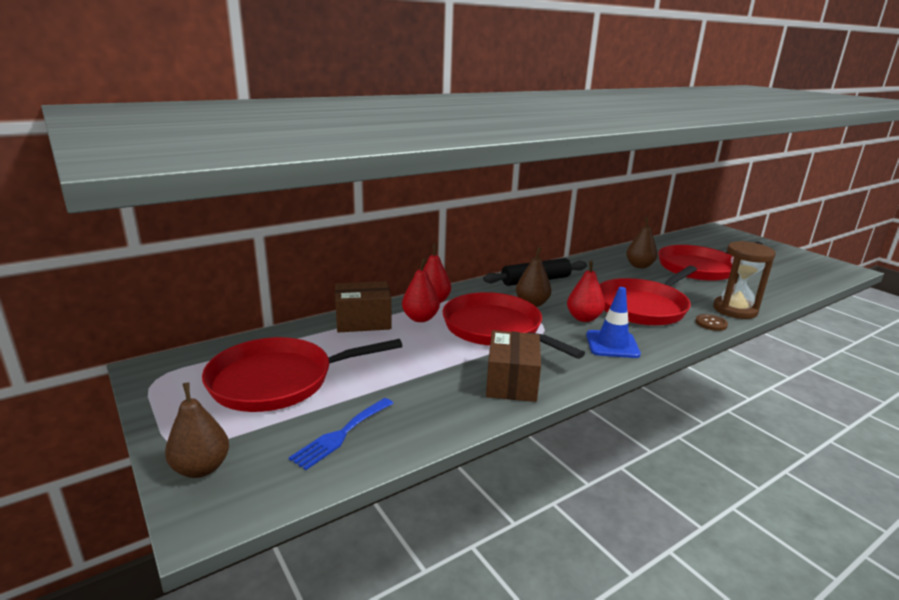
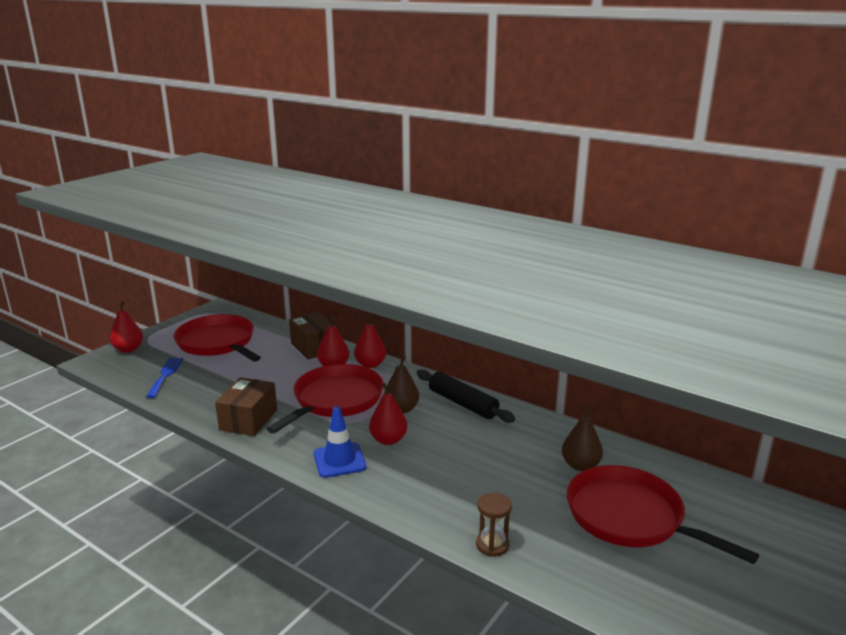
camera: 70 degrees right, 0 degrees up
brown pear [165,382,229,478] -> red pear [110,301,143,353]
blue fork [289,398,394,470] -> blue fork turned 75 degrees clockwise [146,358,183,398]
brown box [486,330,541,402] -> brown box turned 60 degrees counterclockwise [215,377,277,436]
red pan [599,266,697,326] -> none
brown button [695,314,728,331] -> none
brown hourglass [713,241,776,319] -> brown hourglass [476,492,512,557], size x0.60

